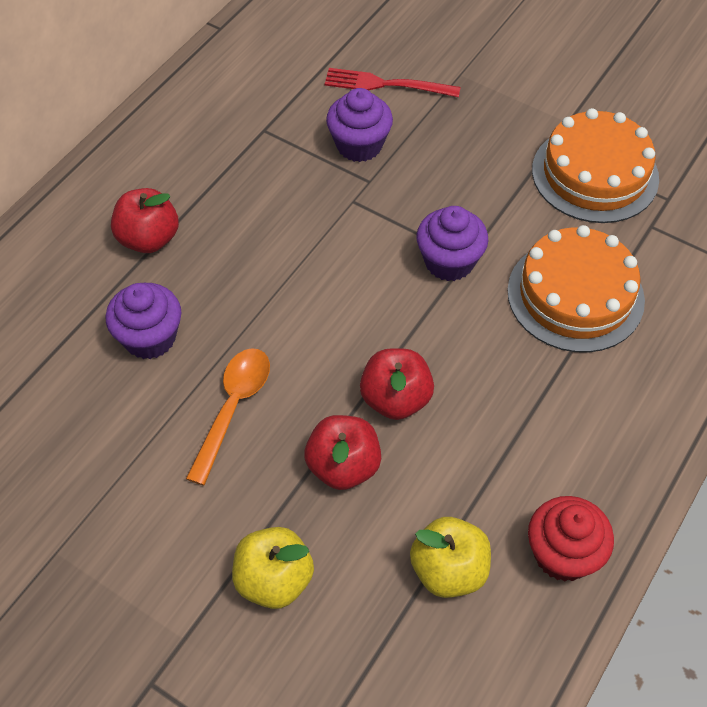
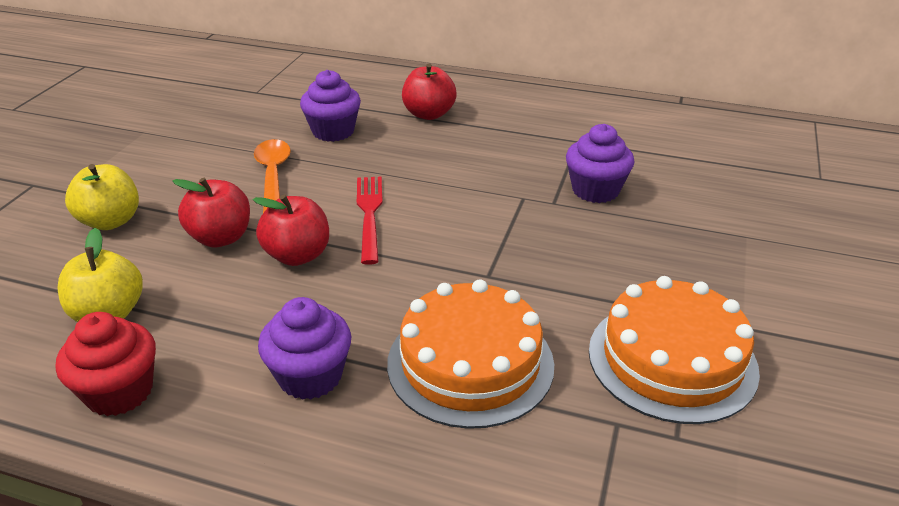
camera: 75 degrees right, 20 degrees down
orange spoon [186,348,270,485] -> orange spoon turned 105 degrees counterclockwise [254,139,291,213]
red fork [325,68,461,97] -> red fork moved to [357,177,383,265]
purple cupcake [416,206,488,281] -> purple cupcake moved to [258,297,351,400]

